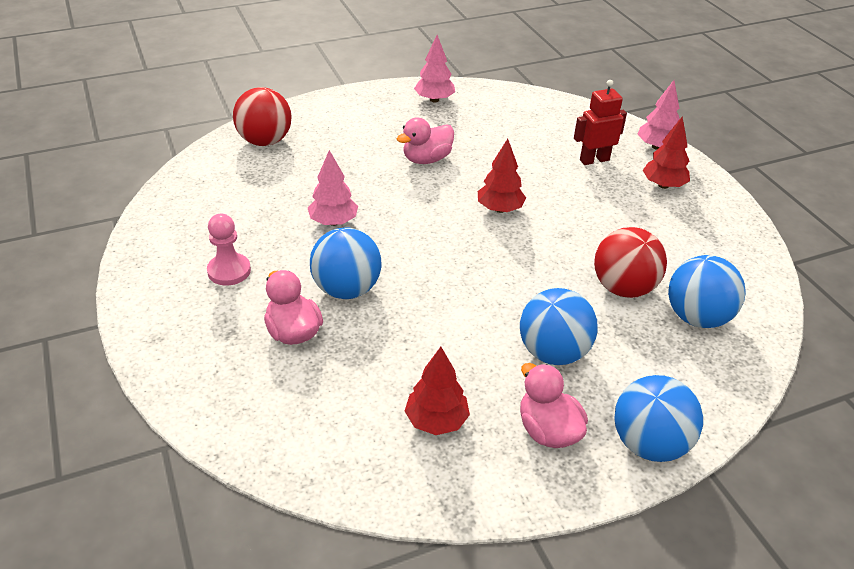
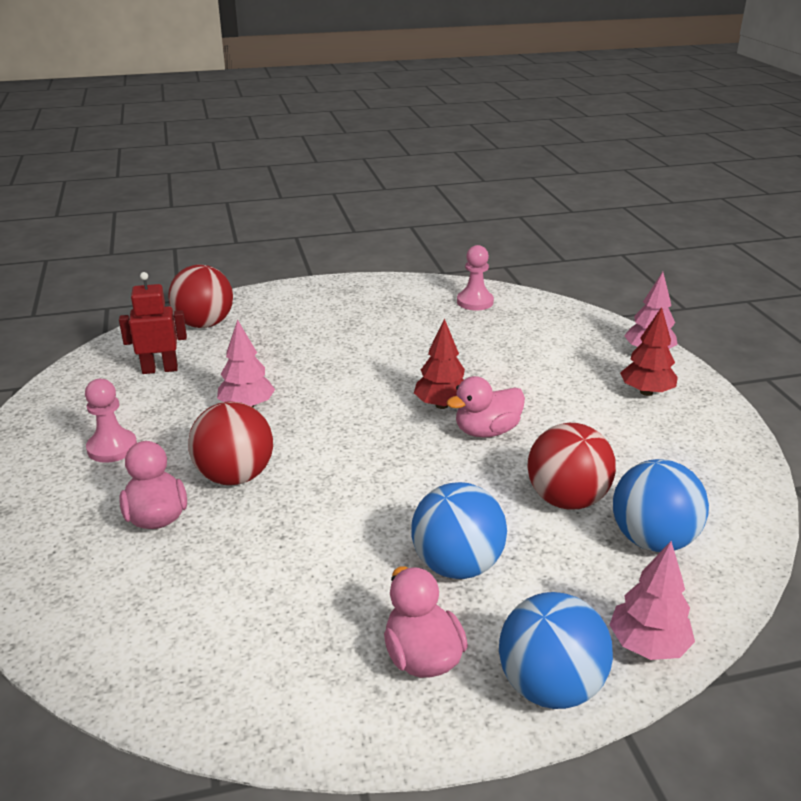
camera: 10 degrees right, 10 degrees down
blue ball [310,227,382,299] -> red ball [188,401,273,485]
pink duck [397,117,454,164] -> pink duck moved to [446,376,525,438]
red tree [405,347,470,435] -> none
pink tree [414,35,455,102] -> pink tree moved to [609,541,695,660]
red robot [574,80,627,165] -> red robot moved to [119,272,187,374]
none -> pink pawn [457,245,494,310]

